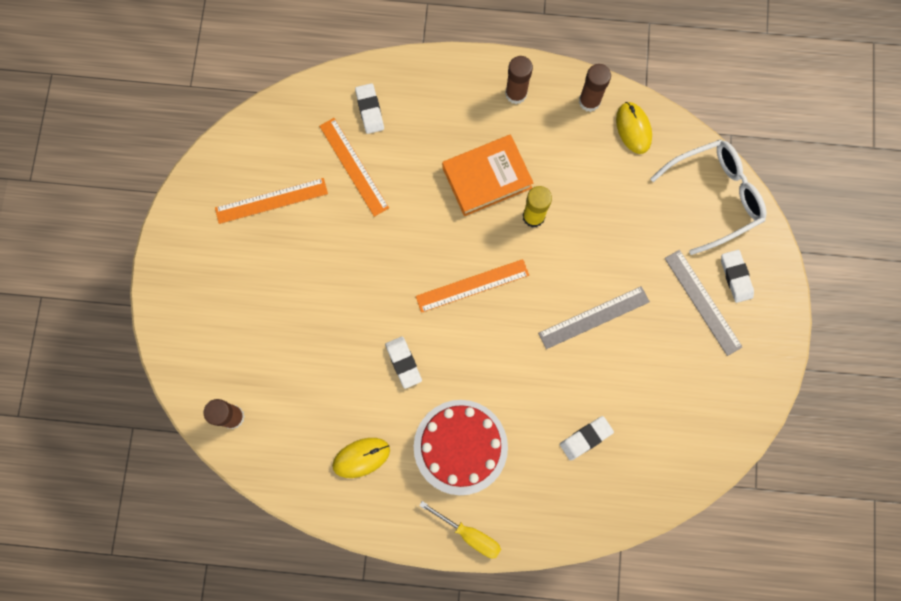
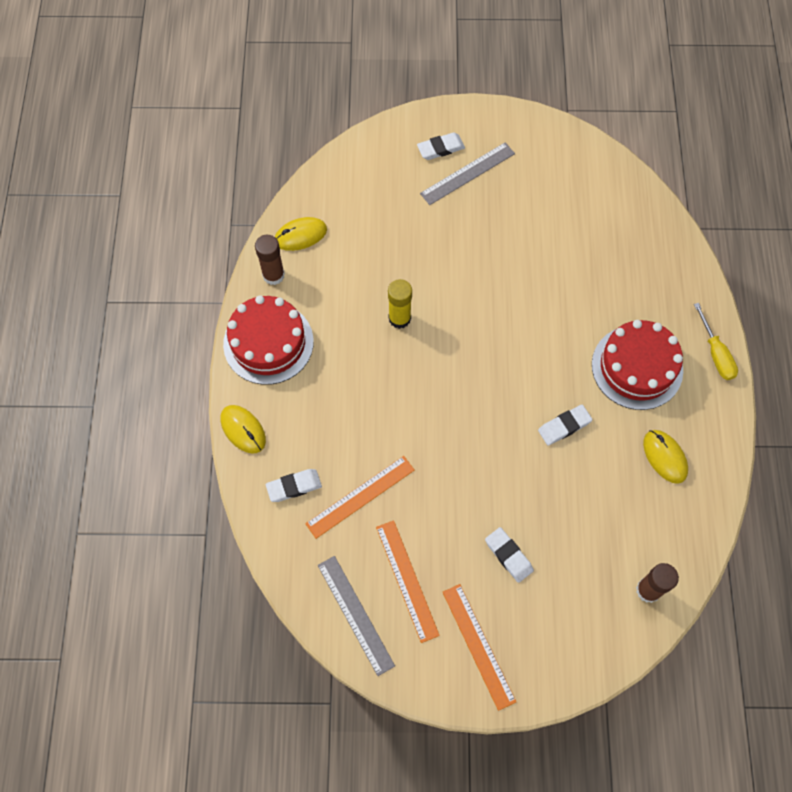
camera: 95 degrees left, 10 degrees down
orange ruler [416,259,529,313] -> orange ruler moved to [442,584,516,711]
yellow screwdriver [419,501,501,558] -> yellow screwdriver turned 135 degrees clockwise [694,303,738,380]
orange book [442,135,534,216] -> none
brown glue stick [505,56,533,104] -> red cake [223,295,314,385]
grey ruler [538,286,650,349] -> grey ruler moved to [318,556,395,676]
white eraser [560,416,614,461] -> white eraser moved to [485,527,534,583]
white glasses [650,139,767,255] -> none
none -> yellow mouse [221,405,266,454]

